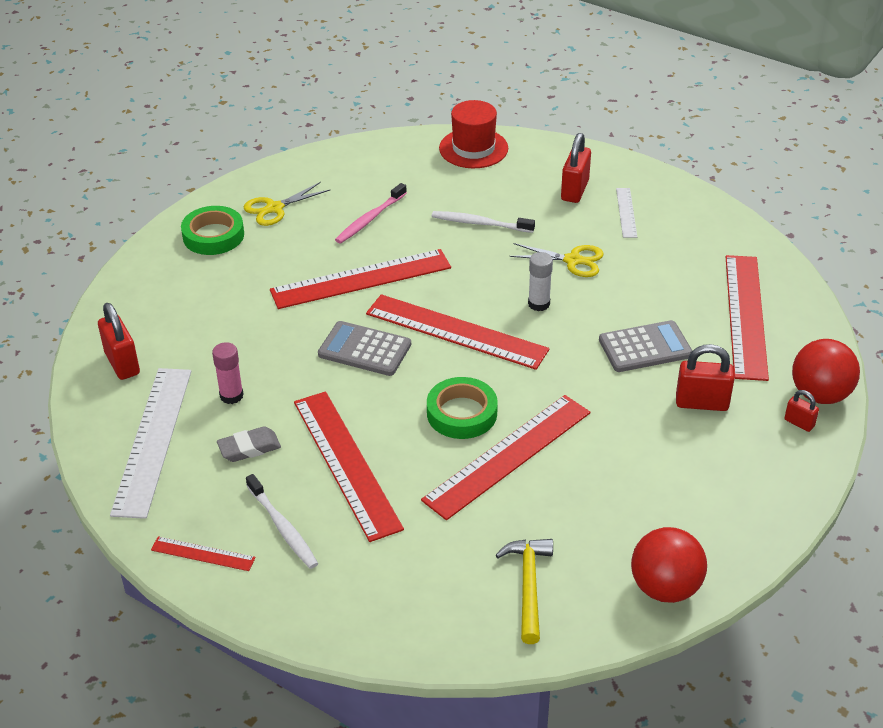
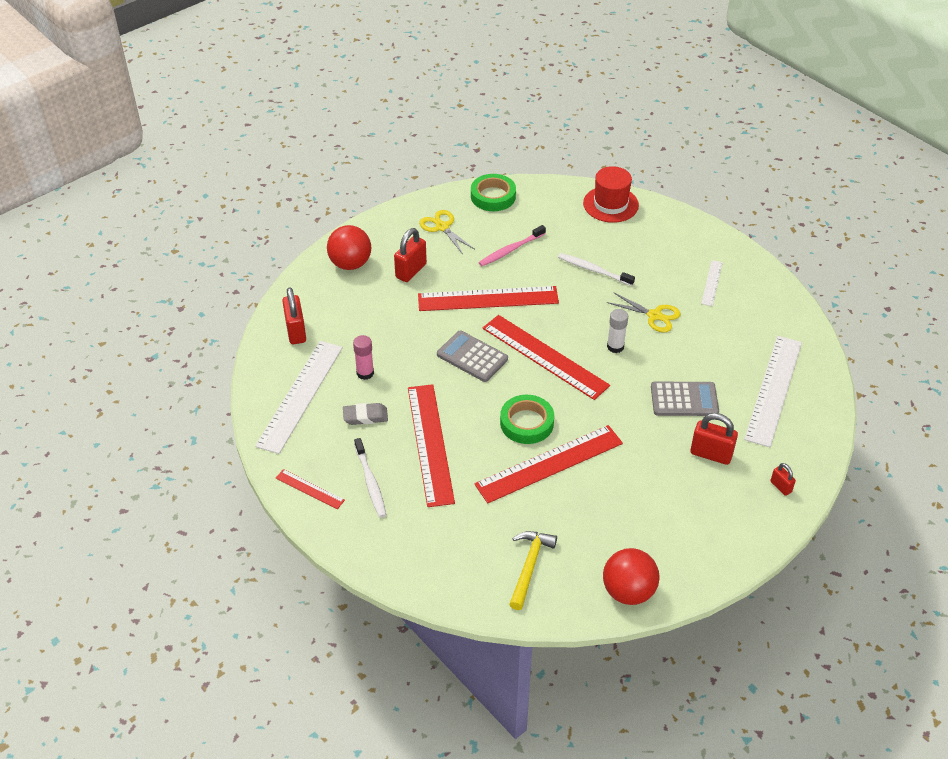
camera: 15 degrees right, 5 degrees up
green tape [181,206,244,255] -> green tape moved to [471,174,516,211]
yellow scissors [244,182,330,226] -> yellow scissors turned 75 degrees clockwise [419,210,474,254]
red padlock [561,133,591,203] -> red padlock moved to [394,228,427,282]
red ruler [726,255,769,381] -> white ruler [744,336,802,447]
red ball [792,339,860,404] -> red ball moved to [327,225,371,270]

